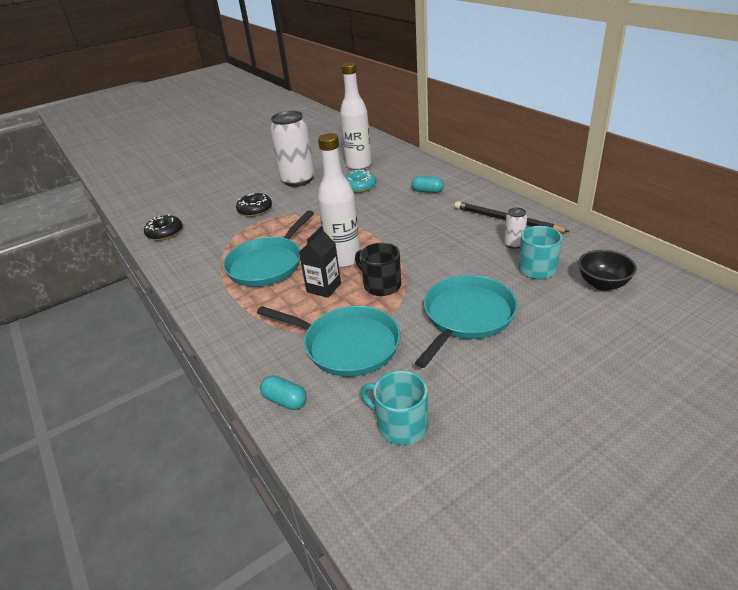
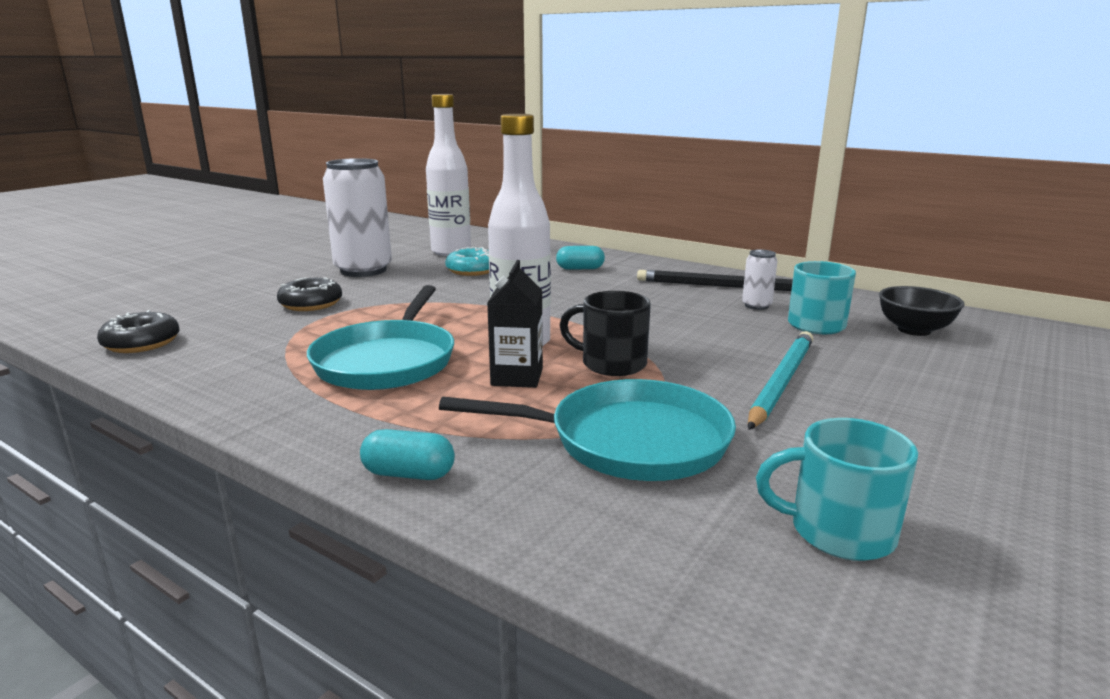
camera: 25 degrees left, 15 degrees down
turquoise capsule [260,375,307,410] -> turquoise capsule moved to [360,429,455,480]
turquoise pan [415,275,518,368] -> turquoise pencil [748,331,813,430]

